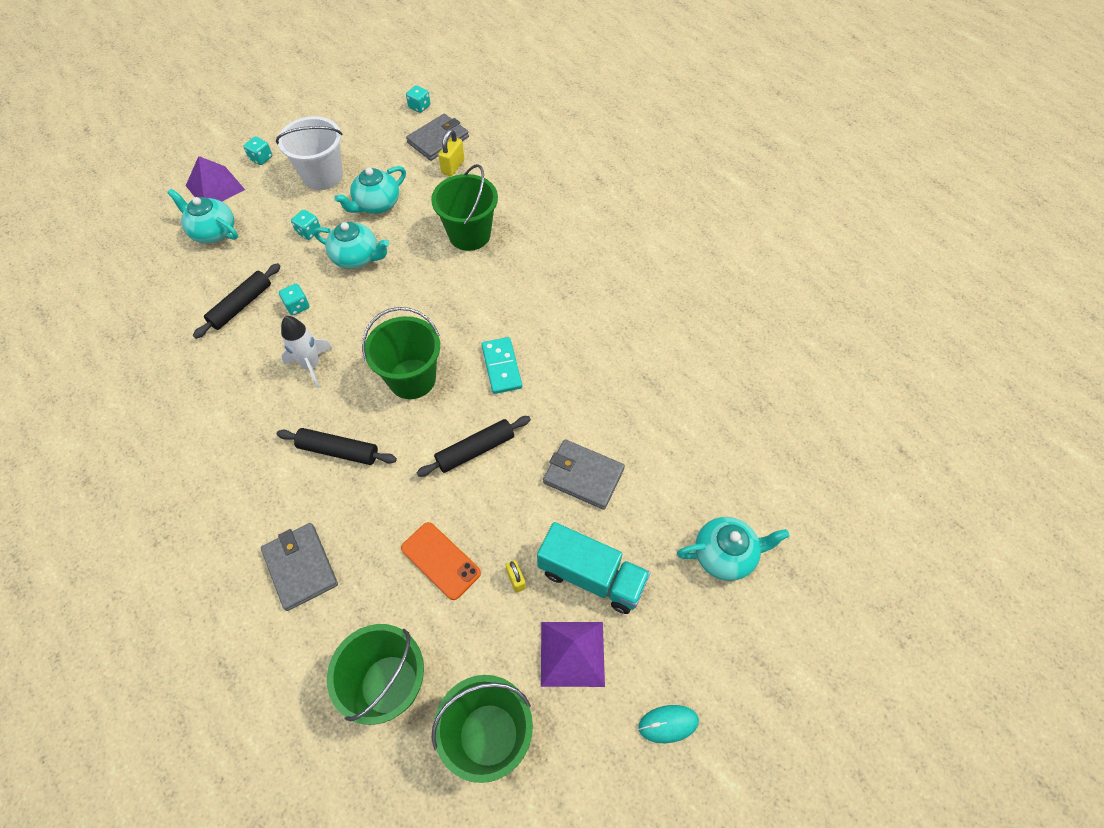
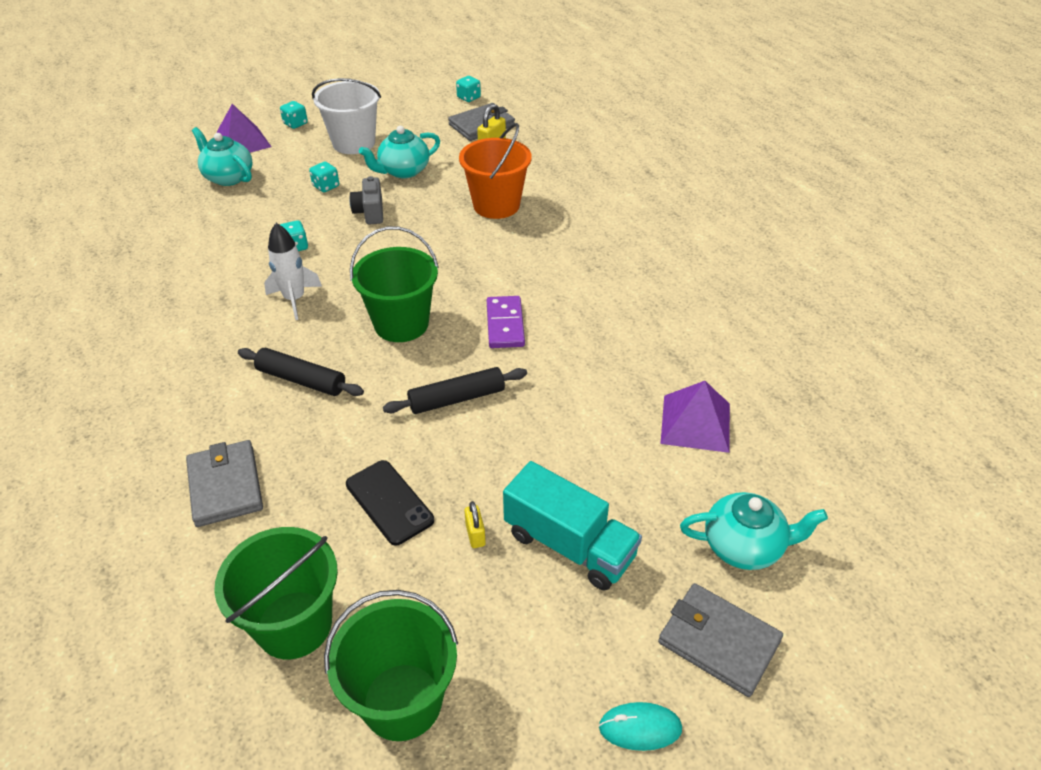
camera: 10 degrees right, 15 degrees down
black rolling pin [193,263,281,339] -> none
turquoise teapot [314,222,389,269] -> grey camera [349,176,383,225]
orange phone [401,522,481,600] -> black phone [346,460,434,545]
green bucket [431,164,498,251] -> orange bucket [459,123,532,219]
turquoise domino [481,337,522,394] -> purple domino [487,296,525,348]
purple pyramid [541,622,605,687] -> purple pyramid moved to [660,381,730,453]
grey wallet [543,439,625,510] -> grey wallet moved to [658,583,783,697]

